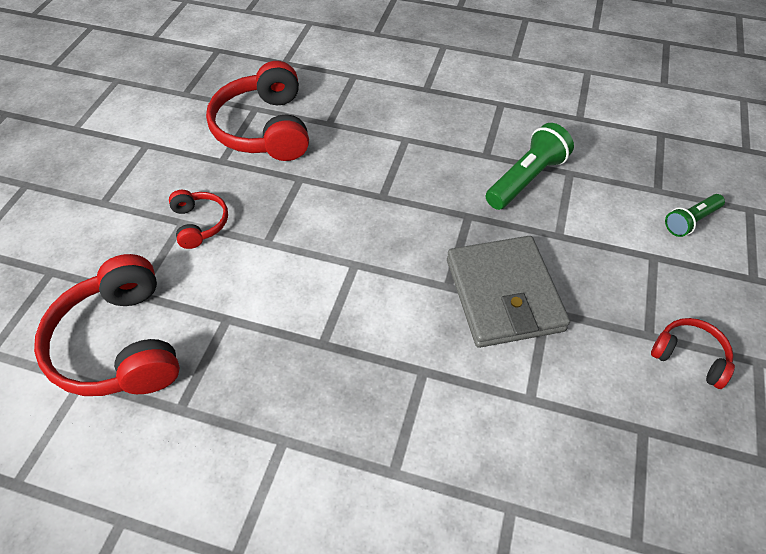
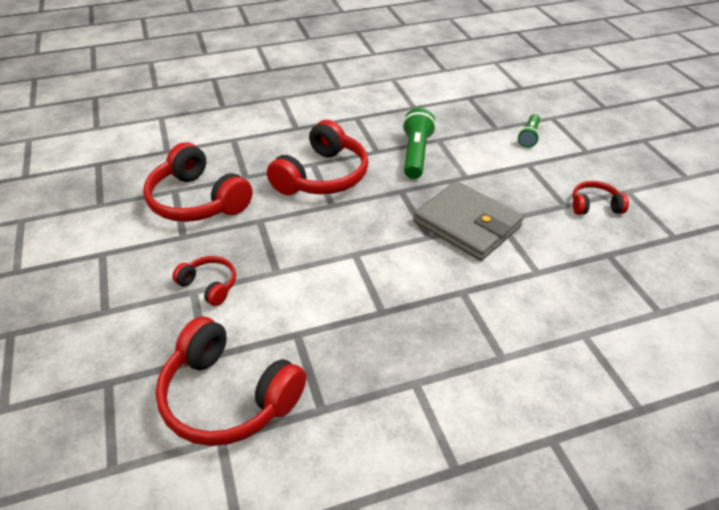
camera: 35 degrees left, 10 degrees down
none -> red headphones [267,120,369,195]

